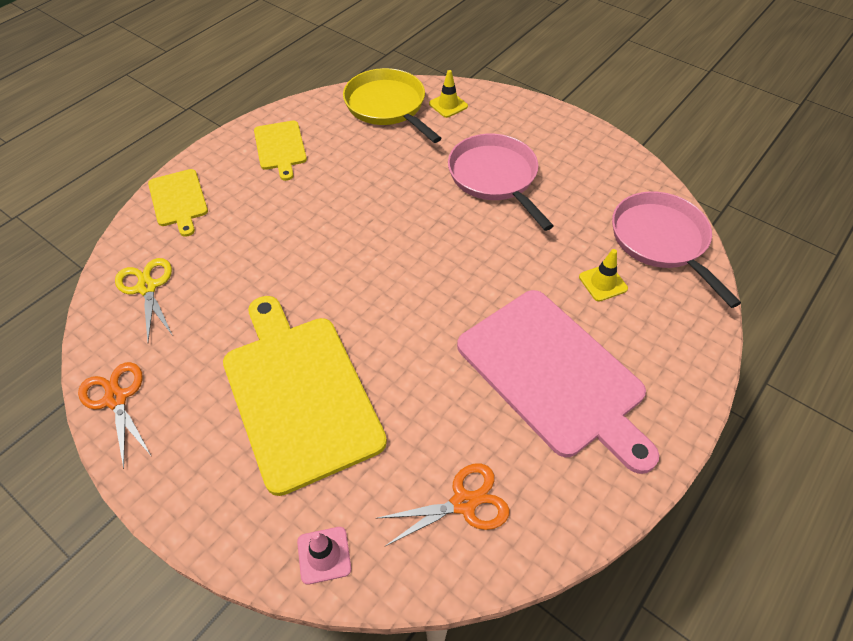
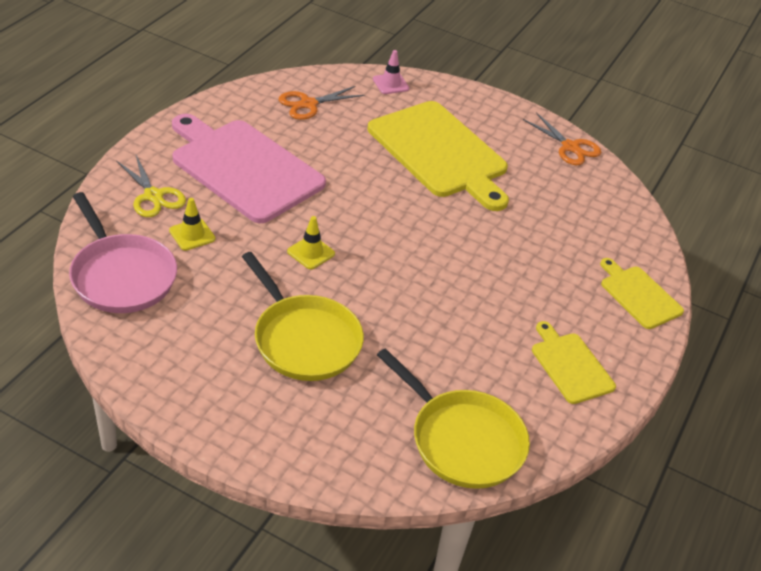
camera: 165 degrees right, 10 degrees down
yellow scissors [115,258,173,342] -> yellow scissors moved to [116,155,186,217]
yellow traffic cone [429,70,468,118] -> yellow traffic cone moved to [287,216,335,269]
pink pan [448,134,554,231] -> yellow pan [242,252,364,381]

